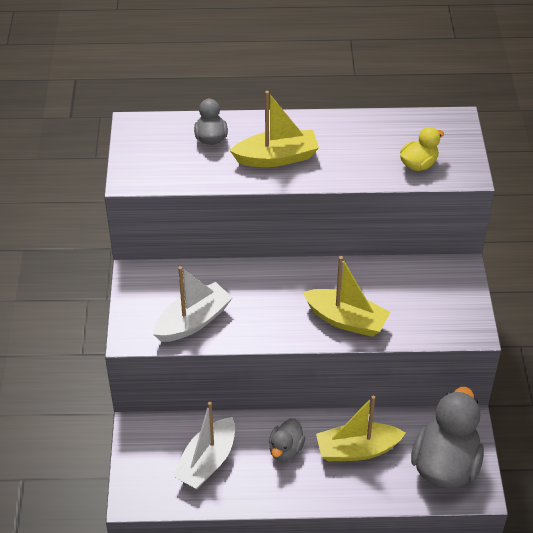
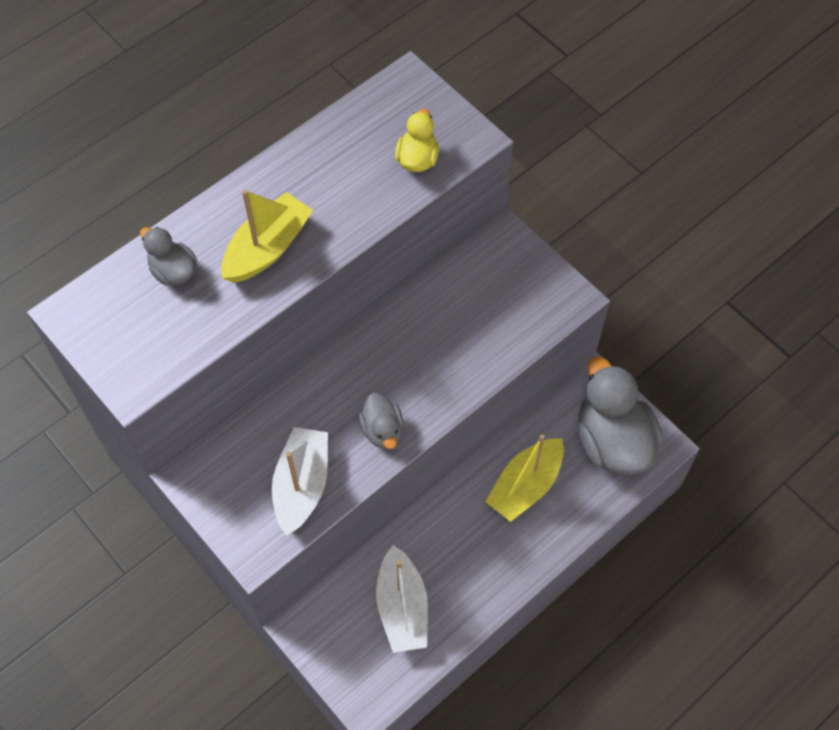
camera: 40 degrees left, 15 degrees up
grey duck [269,418,305,461] -> grey duck moved to [359,393,404,449]
yellow boat [303,256,390,337] -> none

